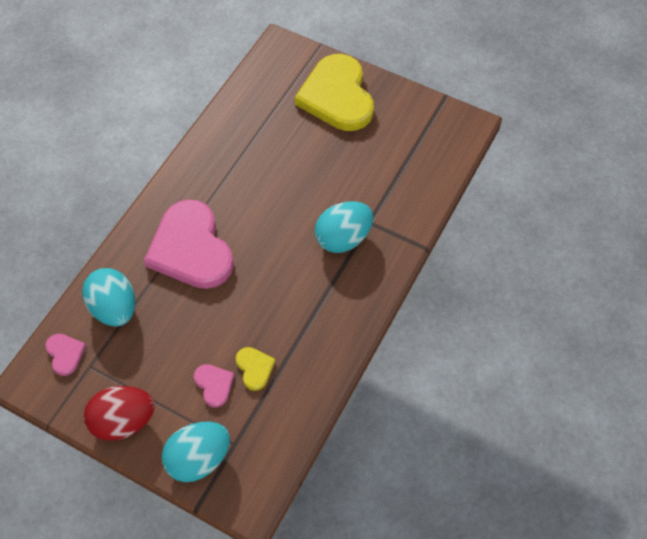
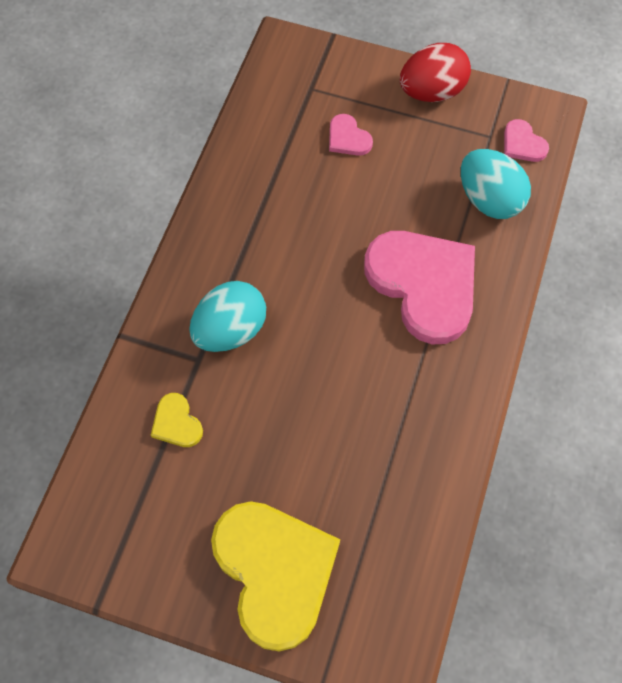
camera: 170 degrees right, 5 degrees up
turquoise egg [162,422,230,482] -> none
yellow heart [236,347,276,391] -> yellow heart moved to [151,393,203,447]

